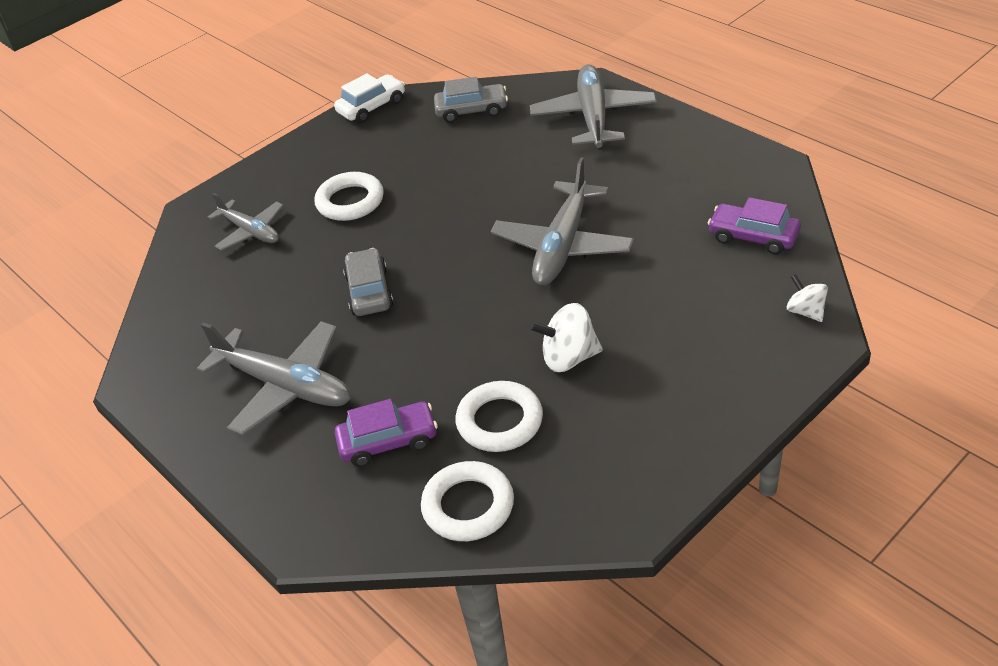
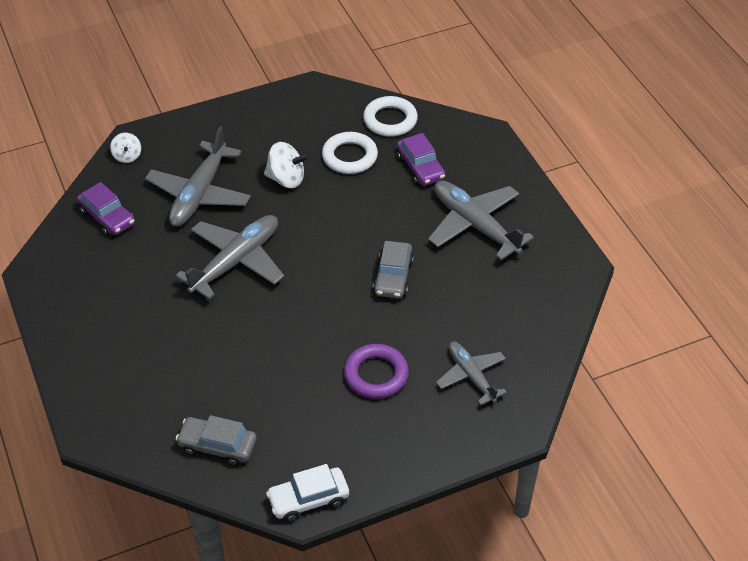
camera: 165 degrees left, 5 degrees up
white ring [314,172,384,221] -> purple ring [344,344,409,399]
purple car [335,399,438,467] -> purple car turned 120 degrees counterclockwise [397,133,445,186]
grey plane [530,64,657,148] -> grey plane moved to [145,126,251,226]

